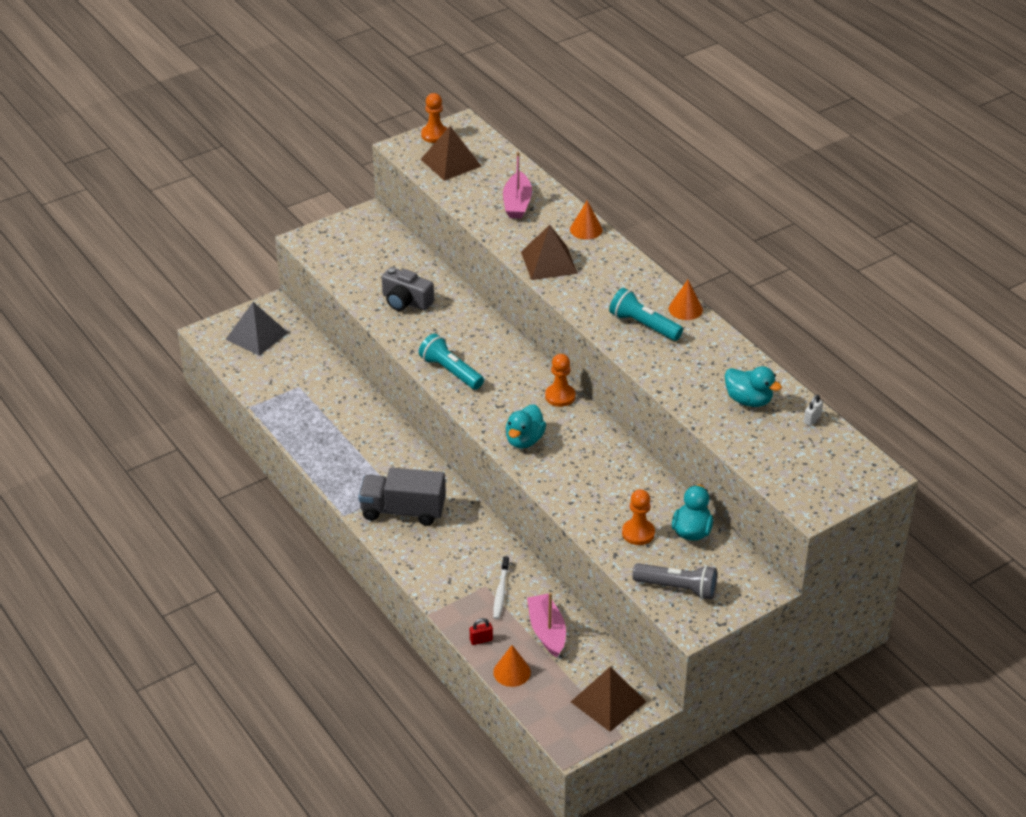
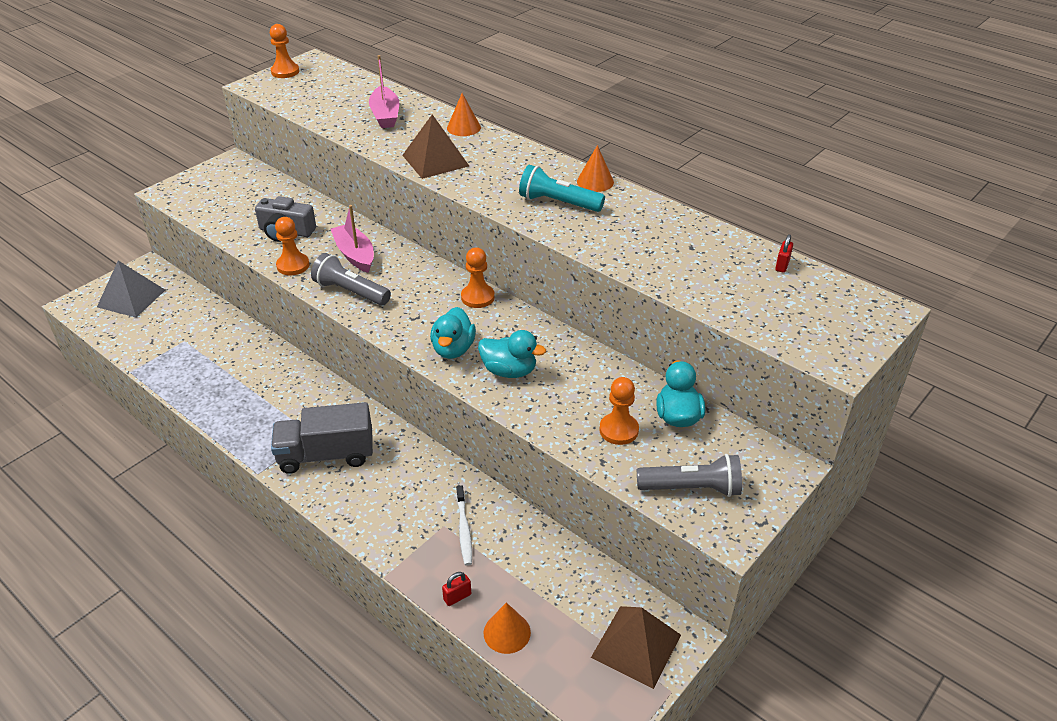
camera: 15 degrees left, 0 degrees up
turquoise flashlight [419,333,484,390] -> grey flashlight [311,253,391,305]
brown pyramid [420,126,481,181] -> none
pink boat [527,593,566,657] -> pink boat moved to [331,205,374,273]
turquoise duck [725,366,782,407] -> turquoise duck moved to [478,330,546,378]
white padlock [804,395,823,426] -> red padlock [775,234,793,273]
none -> orange pawn [275,217,309,275]

